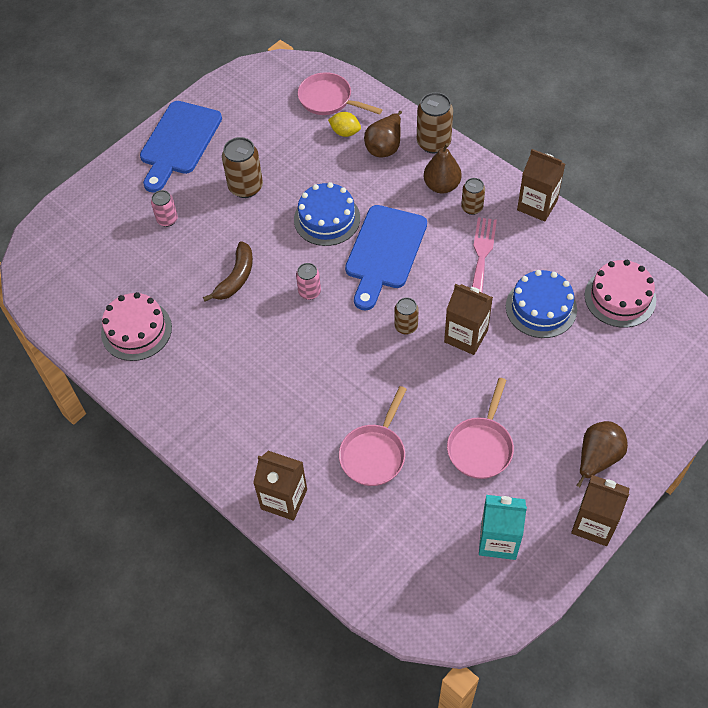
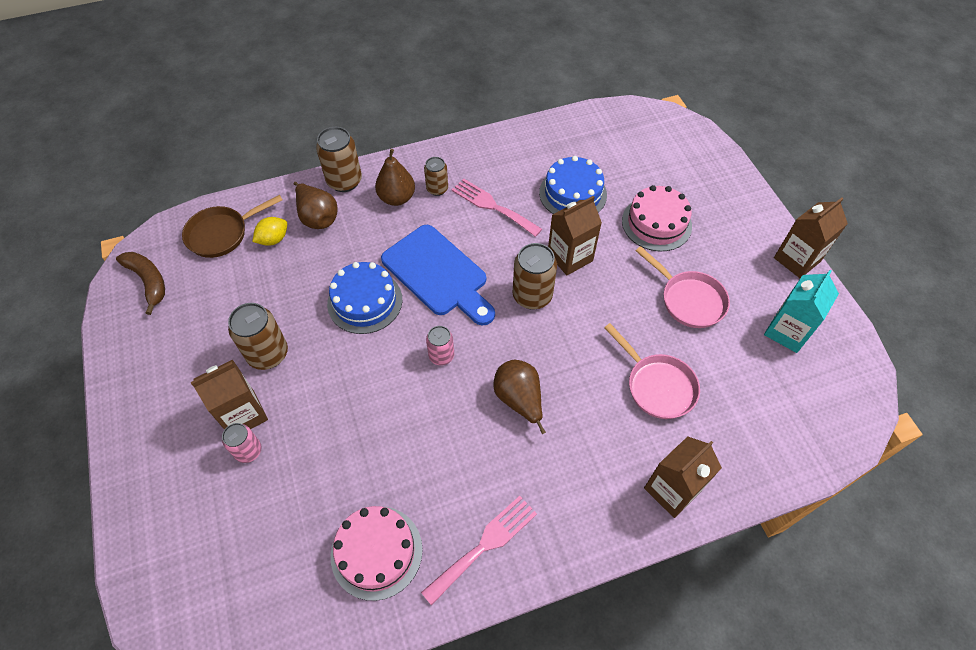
camera: 65 degrees left, 0 degrees up
blue cutting board [140,101,222,193] -> none
brown banana [203,241,253,302] -> brown banana moved to [116,252,165,315]
pink pan [298,72,382,115] -> brown pan [182,195,282,258]
brown can [394,298,419,335] -> brown can [513,243,557,310], size x1.64
brown carton [517,149,565,221] -> brown carton moved to [191,360,268,430]
brown pear [576,421,628,487] -> brown pear moved to [493,360,546,434]
pink cake [584,260,656,327] -> pink cake moved to [622,185,692,251]
none -> pink fork [421,496,537,605]

